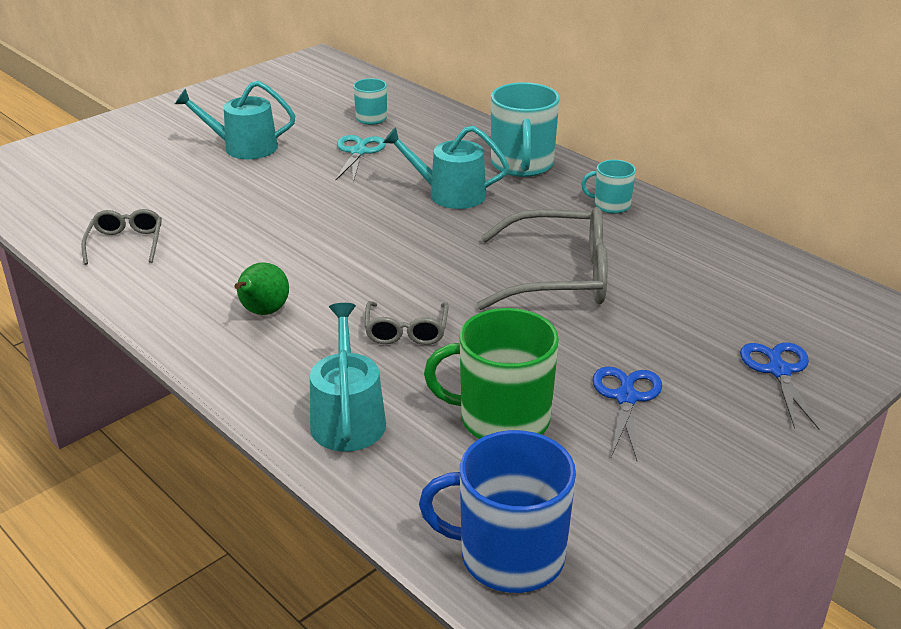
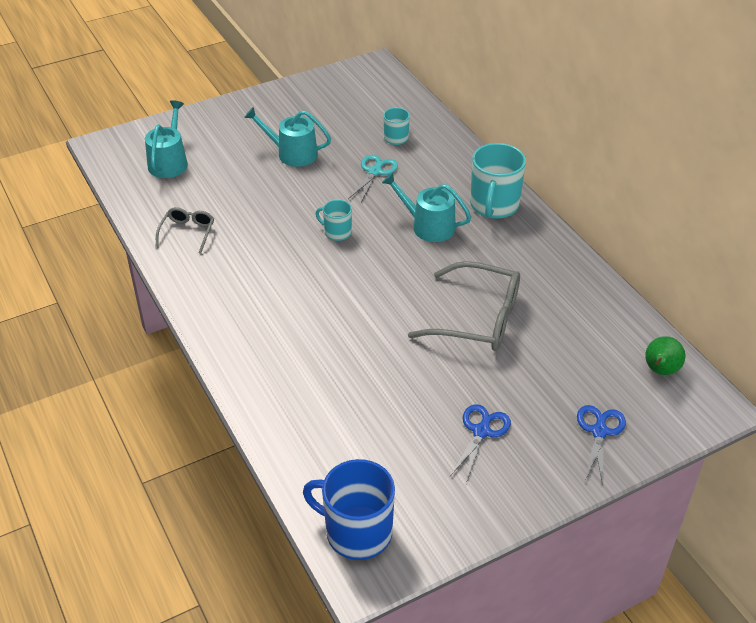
camera: 15 degrees right, 10 degrees up
green pear [234,262,289,315] -> green pear moved to [645,336,685,375]
turquoise watering can [310,303,386,452] -> turquoise watering can moved to [145,100,188,178]
grey glasses [365,301,449,345] -> none
green mug [424,308,559,439] -> none
turquoise mug [581,160,636,214] -> turquoise mug moved to [316,200,352,241]

